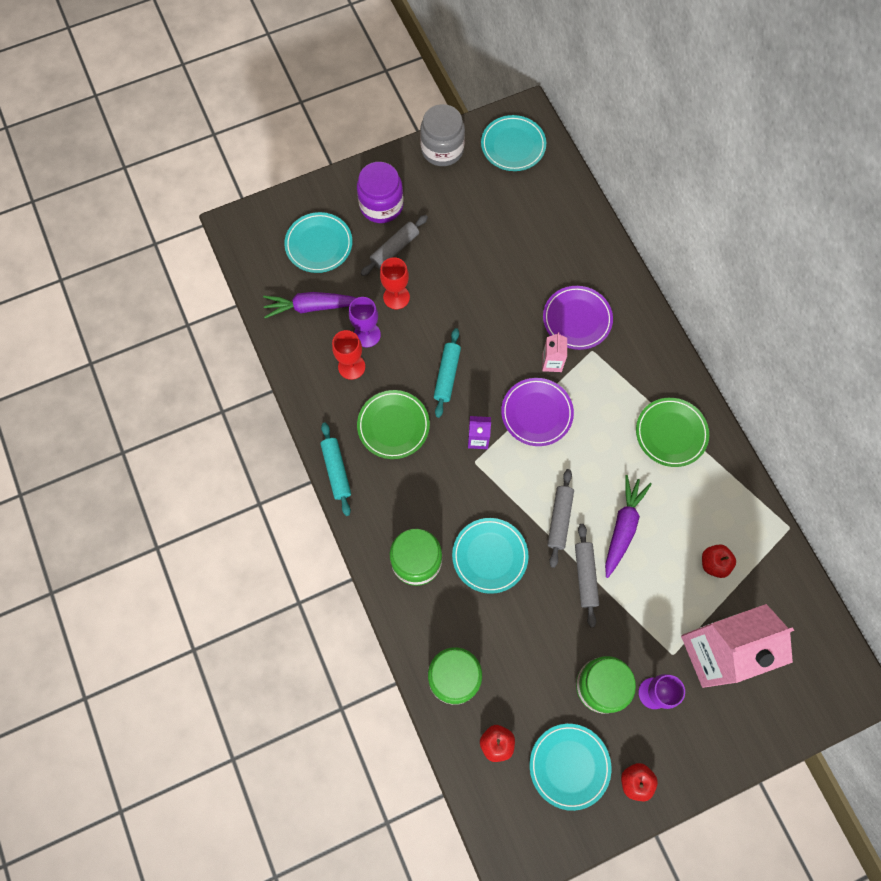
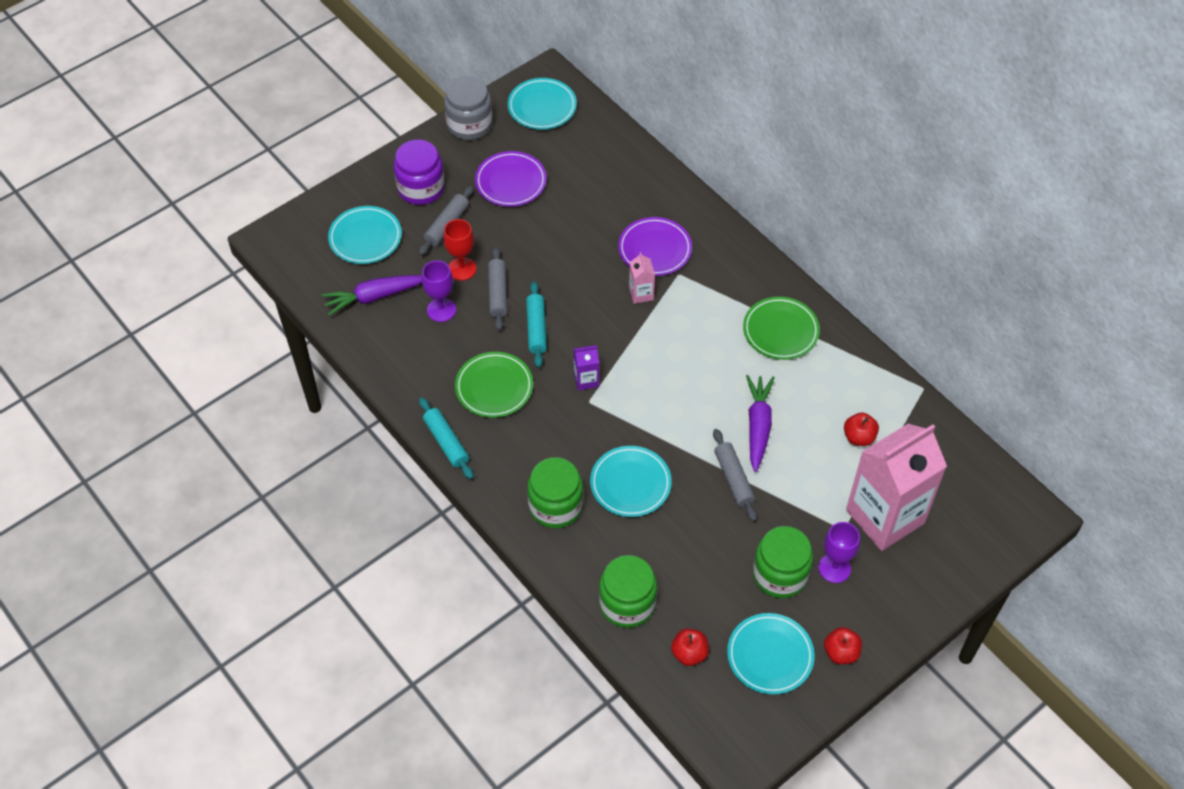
camera: 15 degrees left, 15 degrees down
red goblet [332,330,365,380] -> none
purple plate [501,378,574,446] -> purple plate moved to [475,151,547,207]
grey rolling pin [547,469,574,568] -> grey rolling pin moved to [488,247,508,331]

